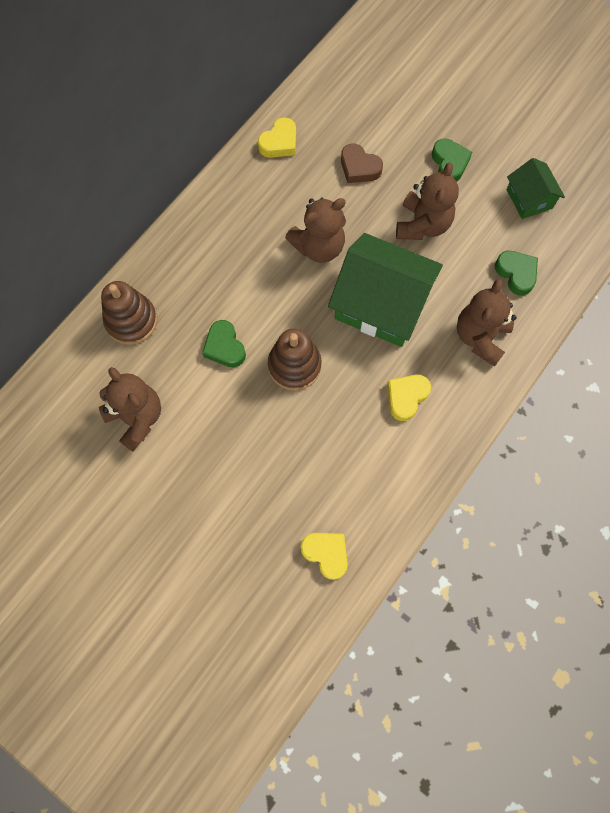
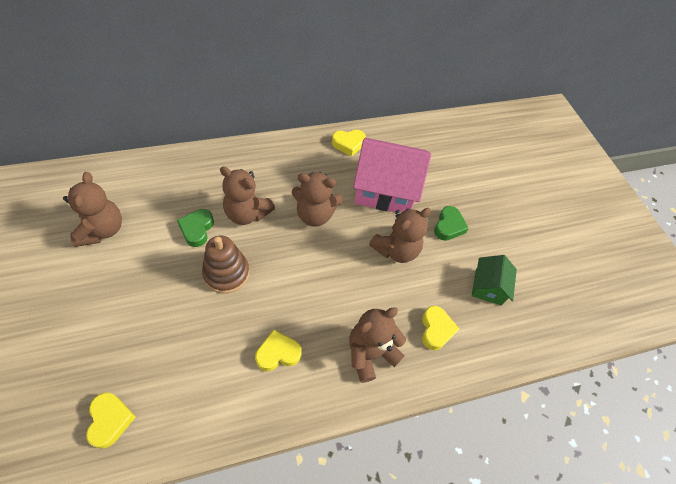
camera: 30 degrees right, 15 degrees down
brown stacking toy [101,281,157,345] -> none
green house [328,233,443,347] -> none
brown heart [341,144,383,183] -> pink house [353,138,431,212]
green heart [495,251,538,296] -> yellow heart [422,306,459,350]
none -> brown teddy bear [220,166,275,225]

